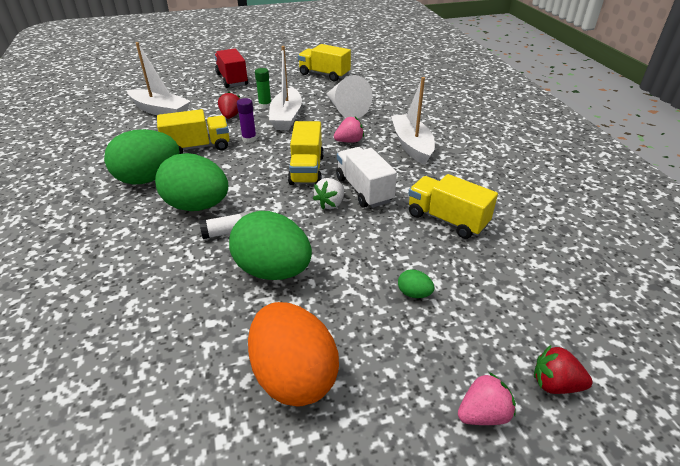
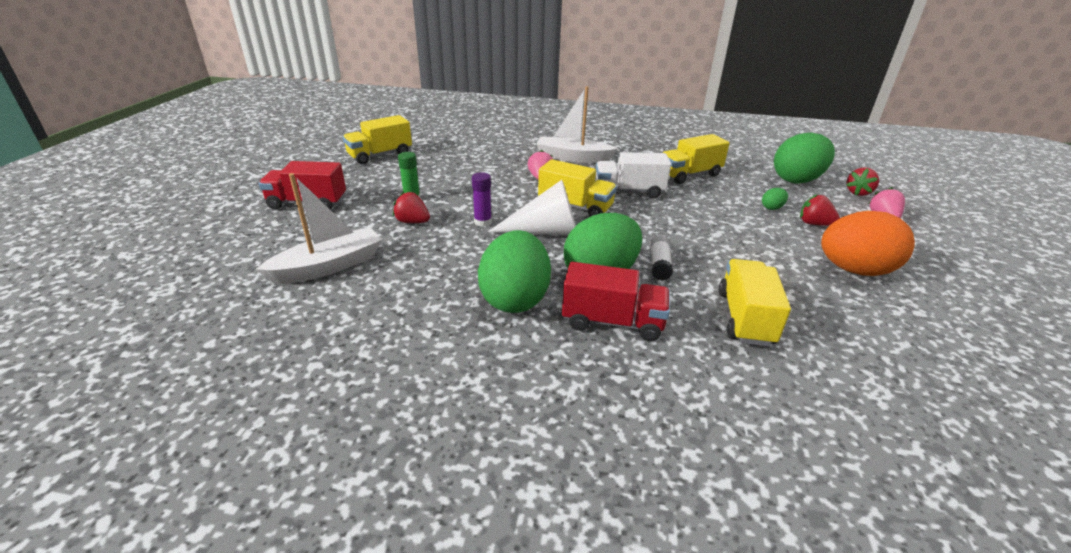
camera: 65 degrees left, 5 degrees down
yellow truck [157,109,230,154] -> yellow truck moved to [719,259,791,346]
green egg [229,211,312,280] -> green egg moved to [774,133,835,183]
white boat [269,46,302,130] -> none
white strawberry [313,178,344,209] -> none
white cone [326,75,372,119] -> white cone moved to [488,180,576,235]
none -> red truck [562,262,670,341]
none -> red strawberry [800,194,840,226]

